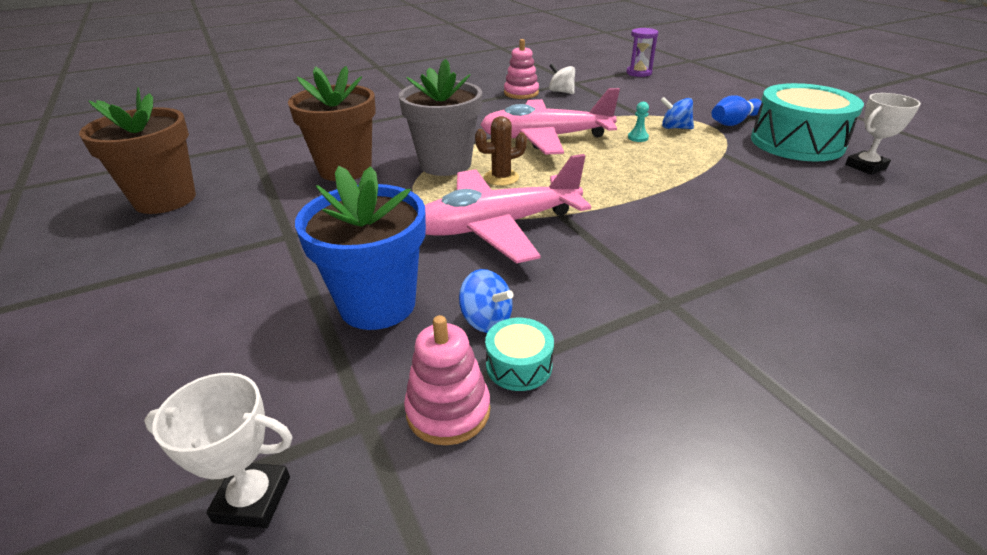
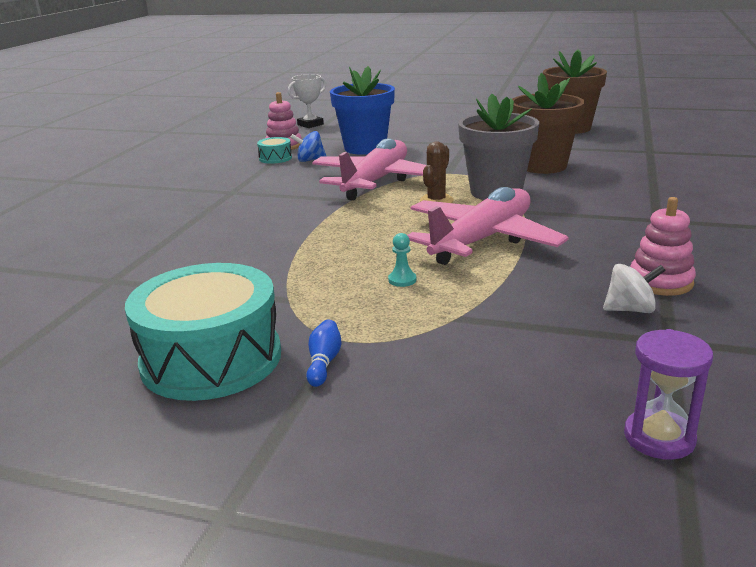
camera: 135 degrees right, 10 degrees down
blue spinning top [660,97,694,129] -> none
blue bowling pin [712,95,762,126] -> blue bowling pin [306,319,341,387], size x0.64
white trophy [845,93,921,175] -> none

